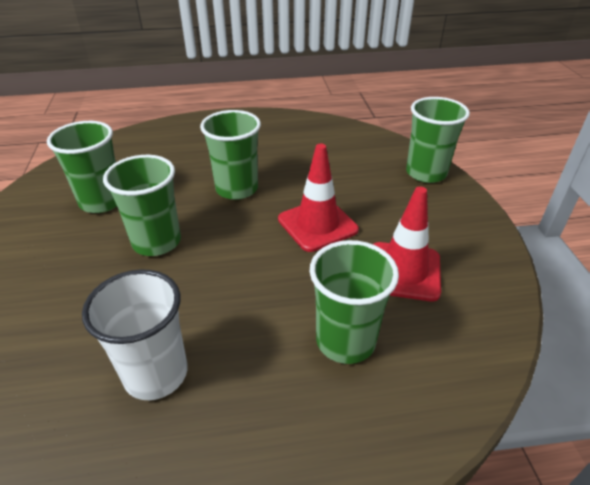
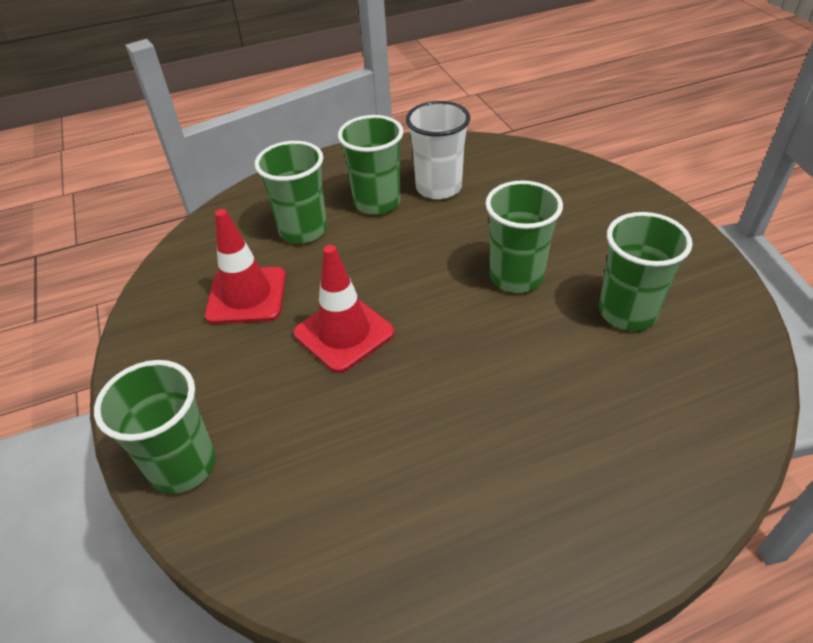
camera: 170 degrees right, 5 degrees up
green cup [200,110,261,200] -> green cup moved to [338,115,403,215]

